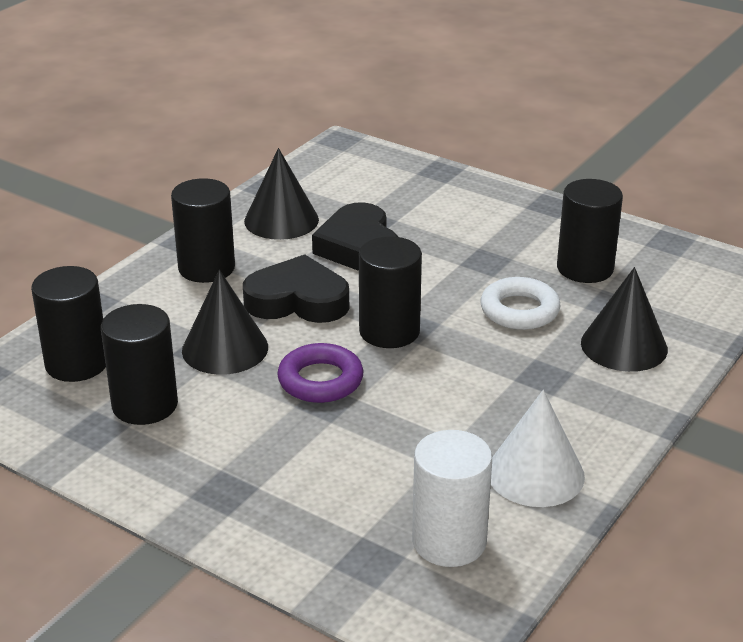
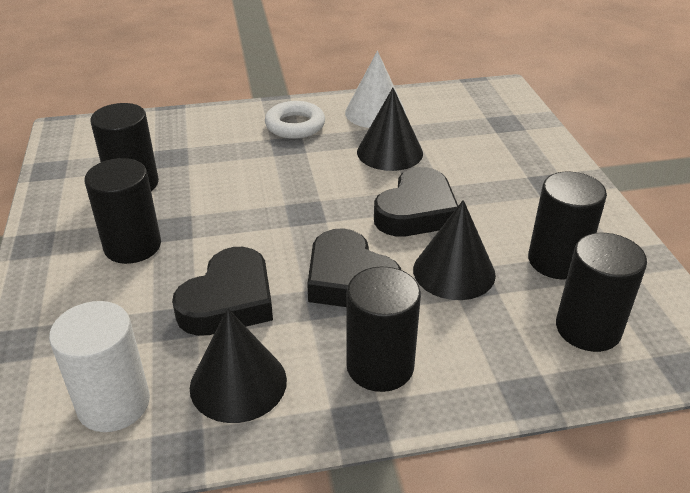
camera: 135 degrees left, 5 degrees up
purple ring [278,343,363,403] -> black heart [374,167,458,236]
black cylinder [359,236,422,348] -> black cylinder moved to [85,158,161,264]
white cylinder [412,430,492,567] -> white cylinder moved to [49,301,150,432]
white ring [481,277,561,330] -> white ring moved to [265,101,325,139]
black cone [581,267,668,372] -> black cone moved to [357,88,423,171]

